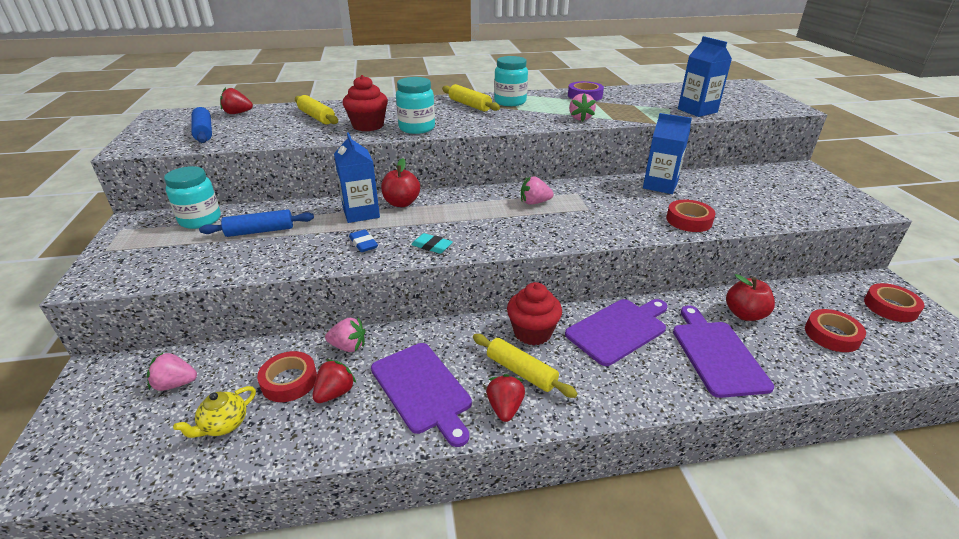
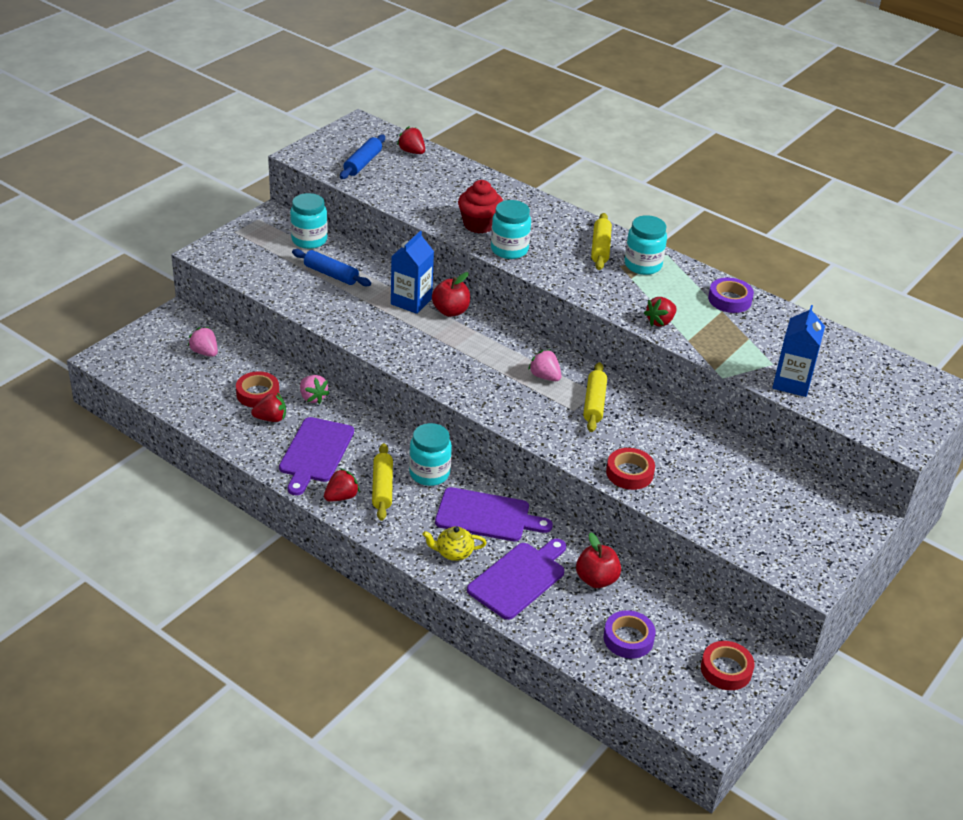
camera: 45 degrees right, 5 degrees up
yellow teapot [173,386,256,438] -> yellow teapot moved to [423,526,487,561]
yellow rolling pin [295,95,338,124] -> yellow rolling pin moved to [583,362,607,432]
blue eraser [349,230,378,252] -> none
turquoise eraser [411,233,453,254] -> none
red cupcake [507,282,562,345] -> turquoise jar [409,423,452,486]
pink strawberry [569,93,596,122] -> red strawberry [644,297,677,327]
blue carton [643,113,692,194] -> none
red tape [805,309,866,352] -> purple tape [604,610,656,659]

